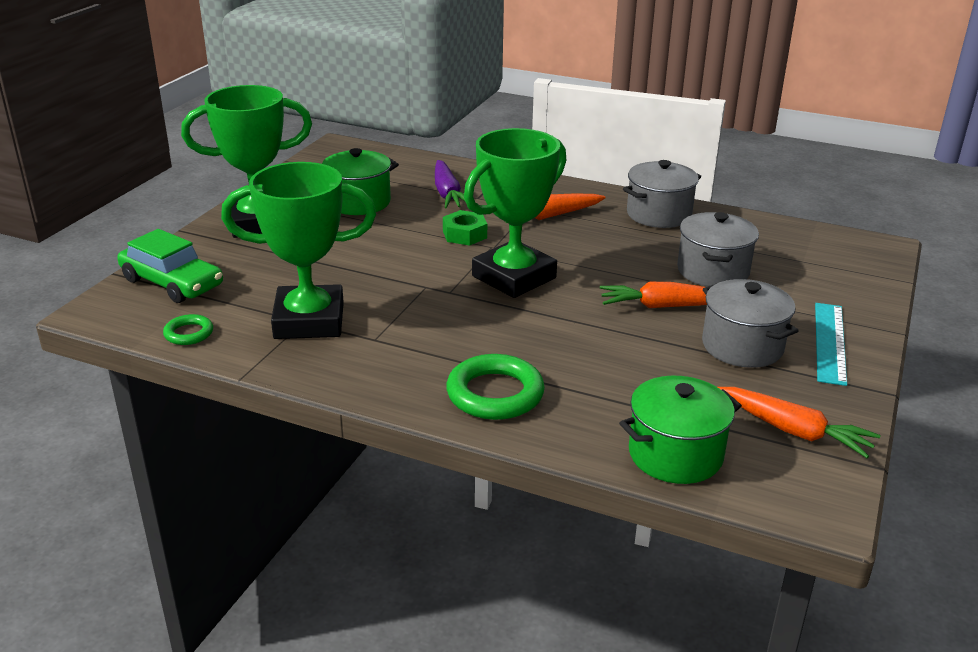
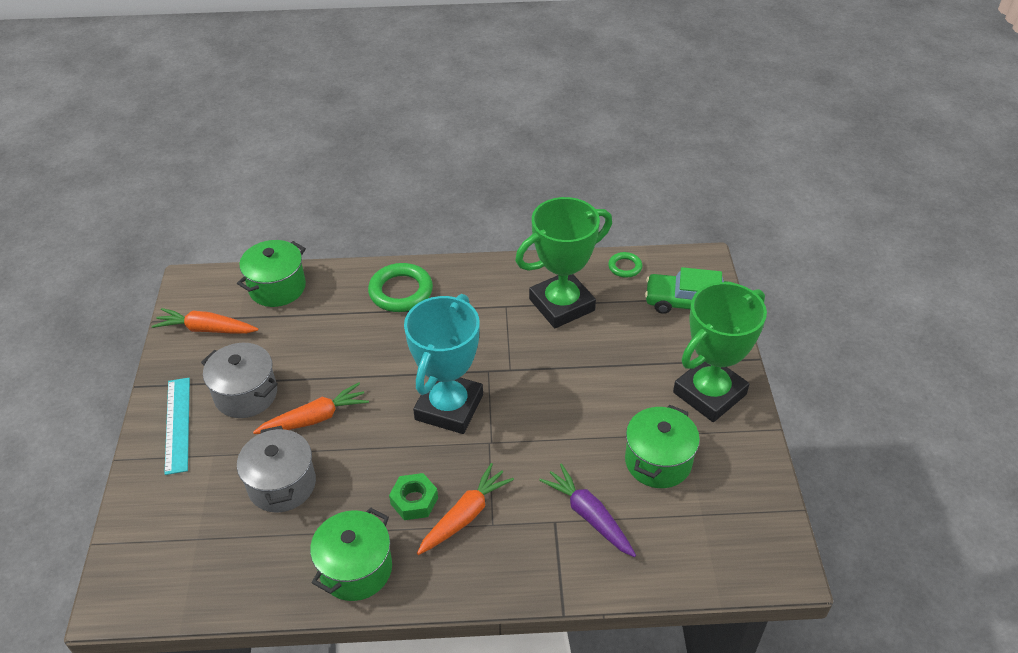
camera: 155 degrees right, 15 degrees up
green nut [443,210,487,245] -> green nut moved to [389,473,438,520]
green trophy [464,128,566,298] -> turquoise trophy [404,294,483,434]
grey pot [623,160,701,228] -> green pot [310,507,392,601]

